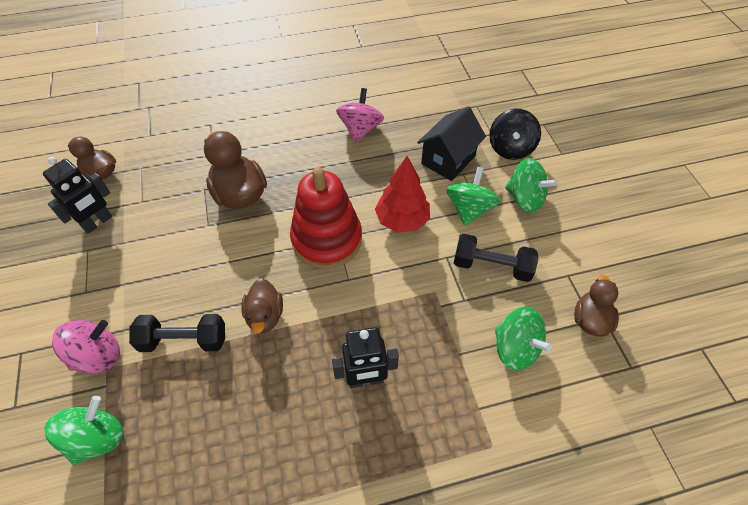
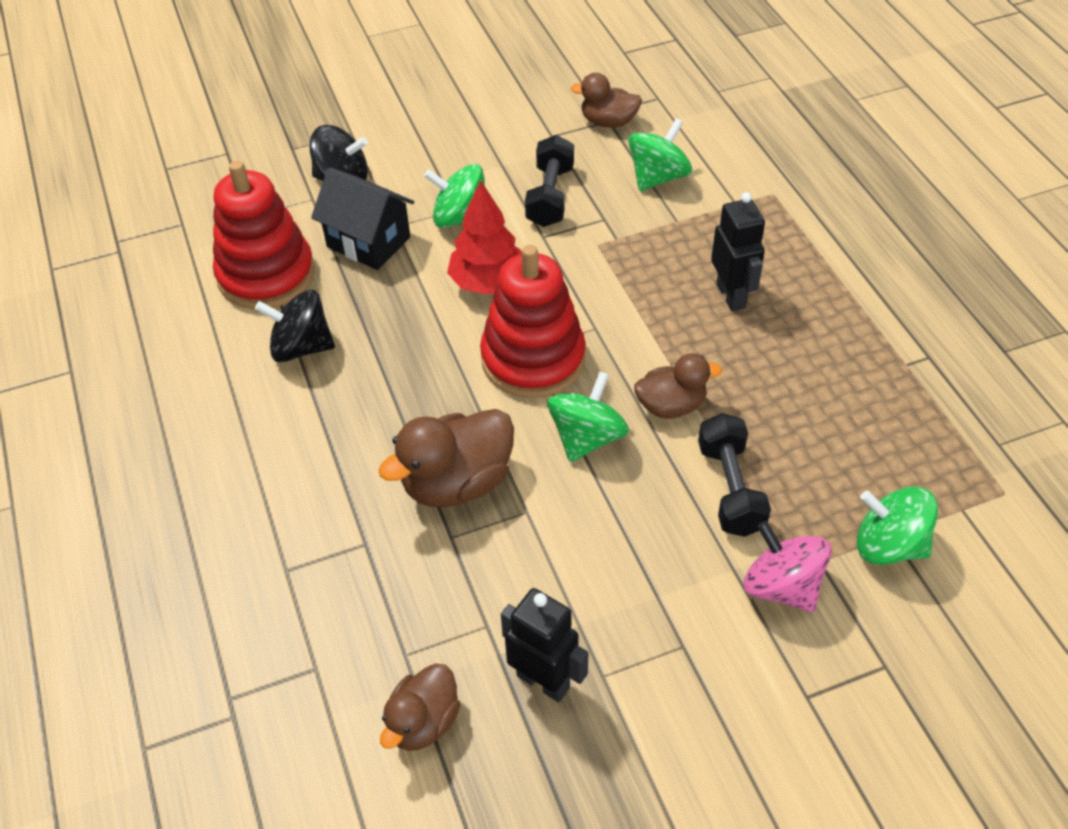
camera: 95 degrees left, 5 degrees down
pink spinning top [336,88,384,142] -> black spinning top [255,290,335,362]
green spinning top [505,158,558,212] -> green spinning top moved to [547,371,629,462]
none -> red stacking toy [213,161,315,309]

